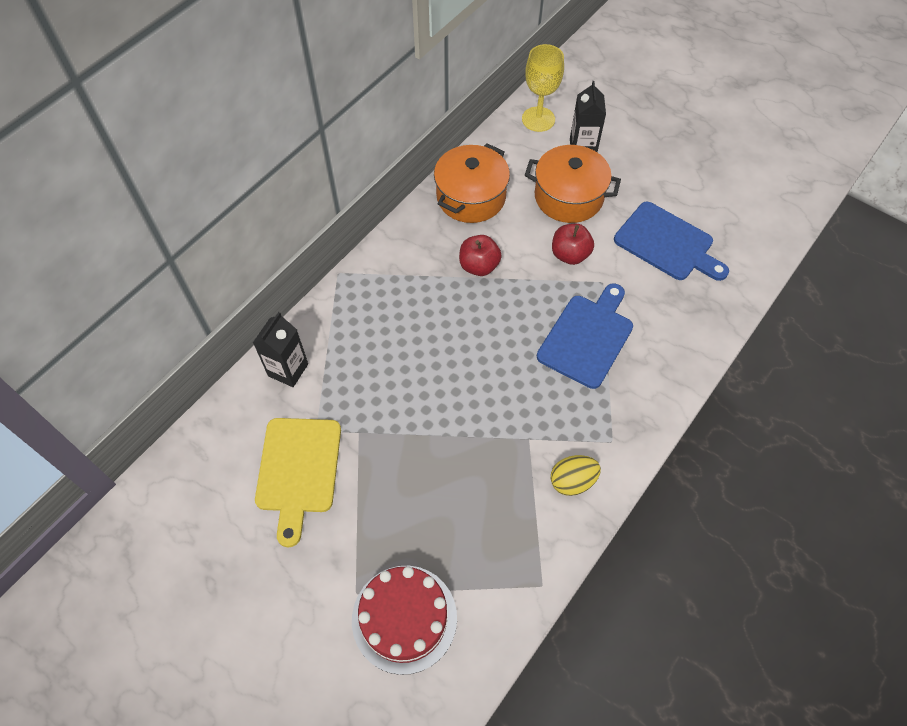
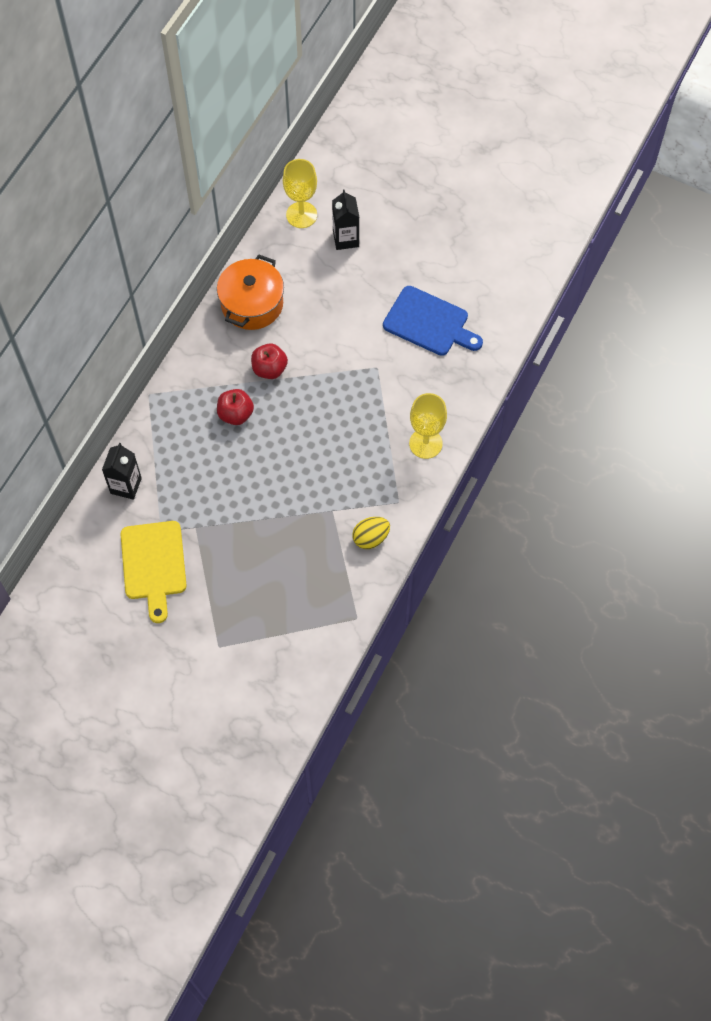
camera: 10 degrees left, 5 degrees up
red cake [352,566,457,675] -> none
orange pot [525,145,621,223] -> none
blue cutting board [537,283,633,389] -> none
red apple [552,224,594,265] -> red apple moved to [217,389,254,425]
none -> yellow goblet [409,393,447,459]

